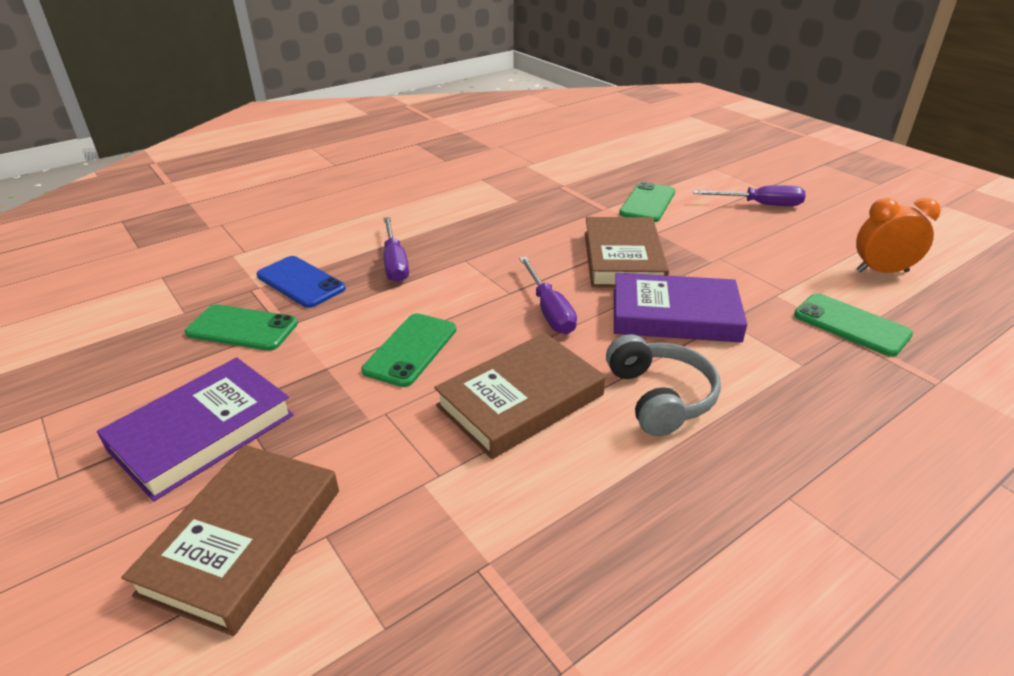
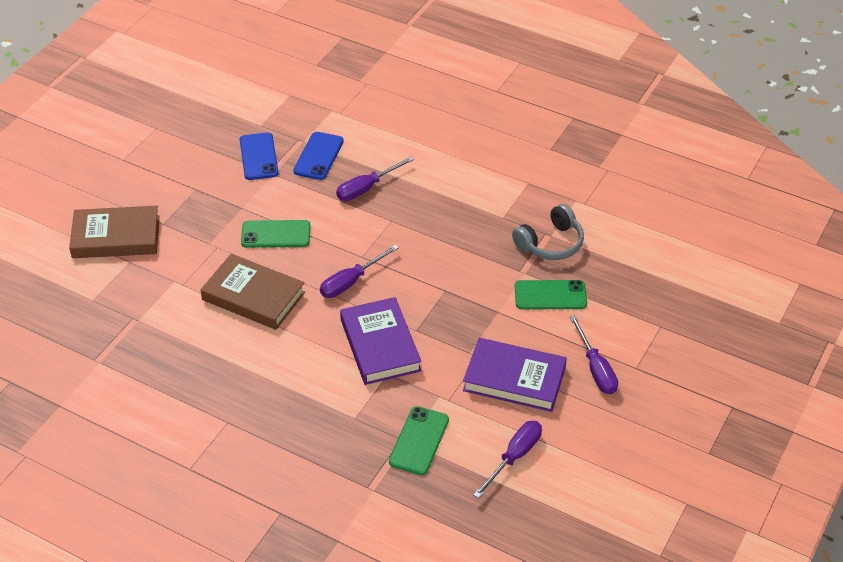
camera: 65 degrees right, 10 degrees up
purple book [97,357,294,501] -> purple book moved to [463,338,567,412]
green phone [185,304,298,351] -> blue phone [240,133,278,180]
brown book [585,217,669,288] -> none
grey headphones [606,334,721,436] -> grey headphones moved to [512,204,584,260]
orange clock [856,198,941,273] -> purple screwdriver [473,421,542,499]

